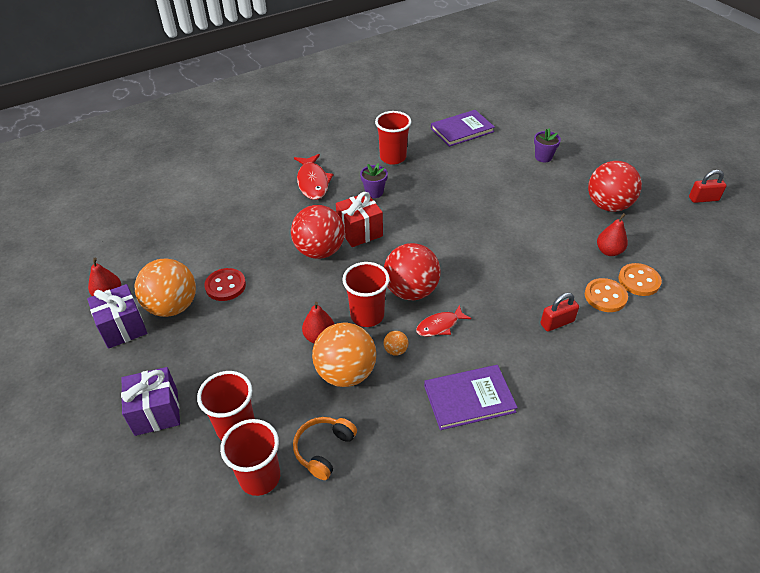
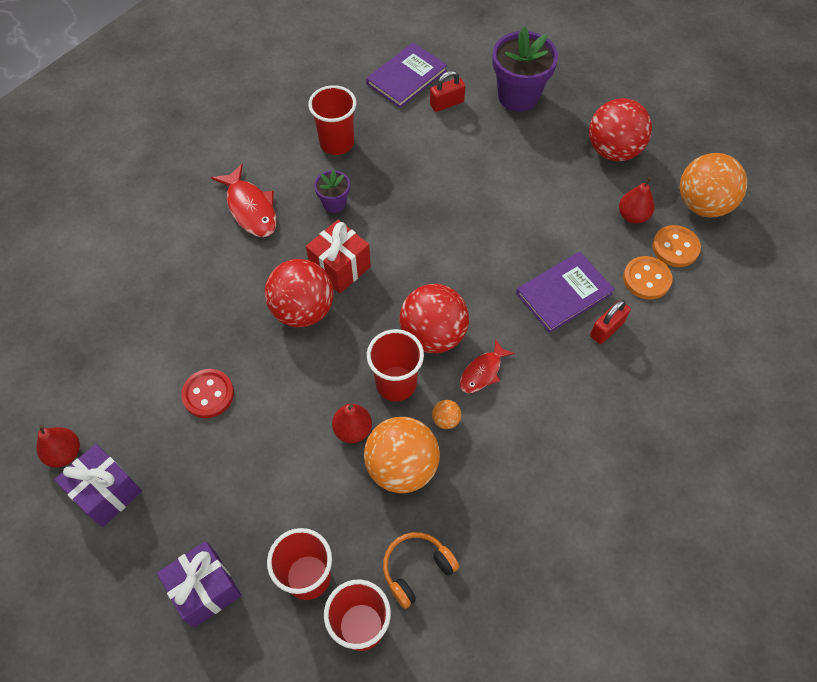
camera: 20 degrees left, 15 degrees up
orange ball [135,259,196,317] -> orange ball moved to [680,153,747,218]
orange headphones [293,417,357,480] -> orange headphones turned 45 degrees clockwise [383,532,459,609]
purple book [424,365,518,430] -> purple book moved to [516,252,615,333]
purple flower pot [534,128,561,162] -> purple flower pot [492,26,558,112], size x1.93
red padlock [689,170,727,203] -> red padlock moved to [430,71,465,112]

